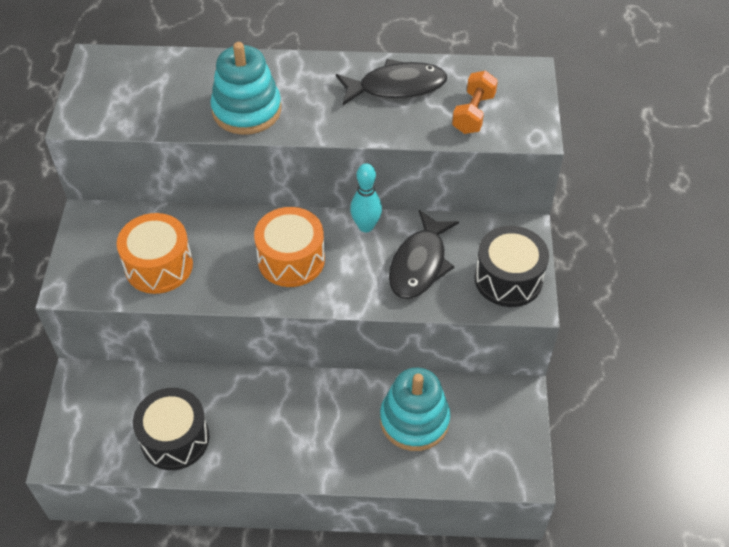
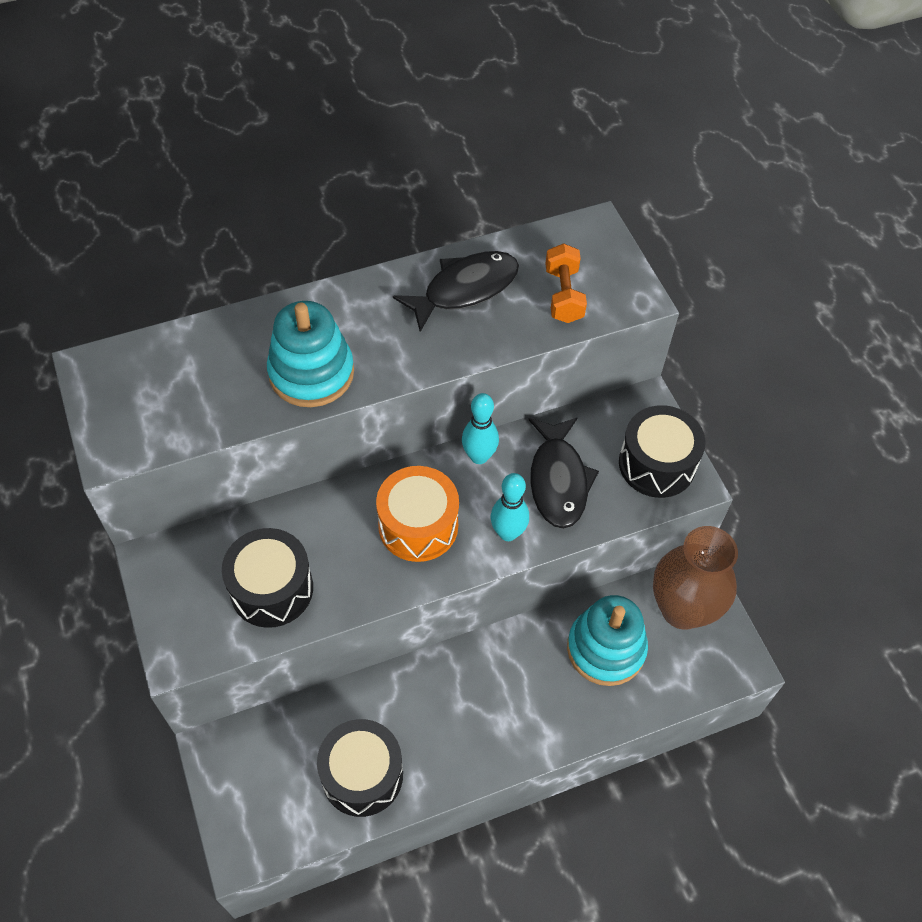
camera: 25 degrees left, 5 degrees up
orange drum [117,213,193,294] -> black drum [222,528,313,628]
none -> turquoise bowling pin [491,473,529,541]
none -> brown vase [653,526,738,630]

